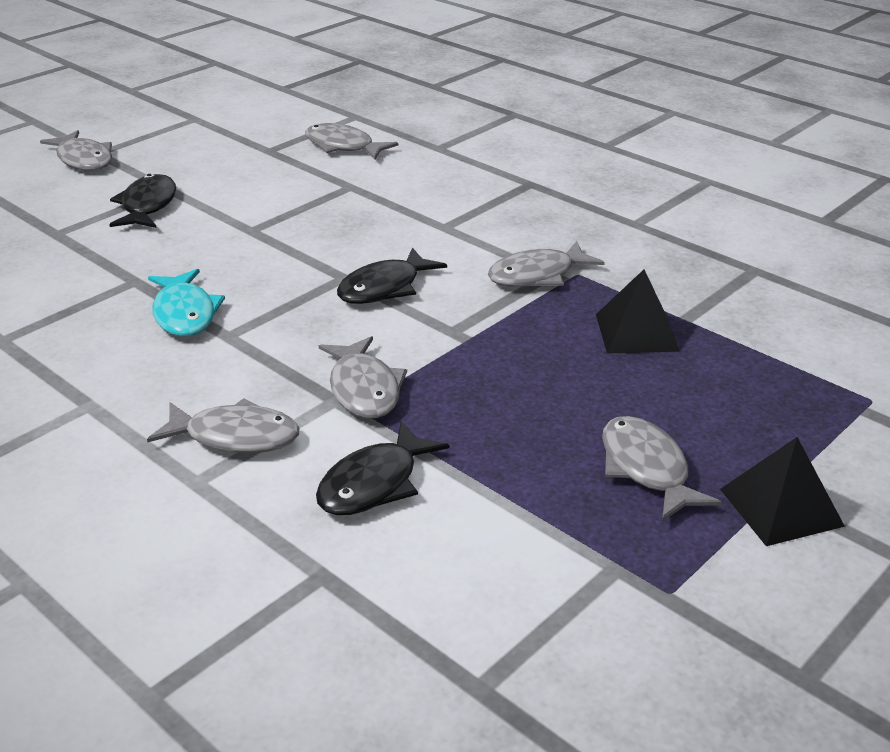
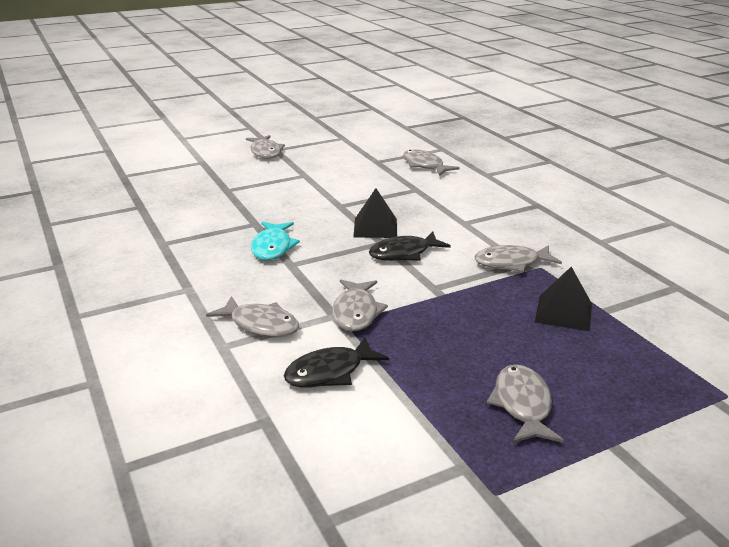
camera: 20 degrees right, 5 degrees down
black fish [109,174,176,228] -> none
black pyramid [720,437,845,546] -> black pyramid moved to [353,188,397,238]

